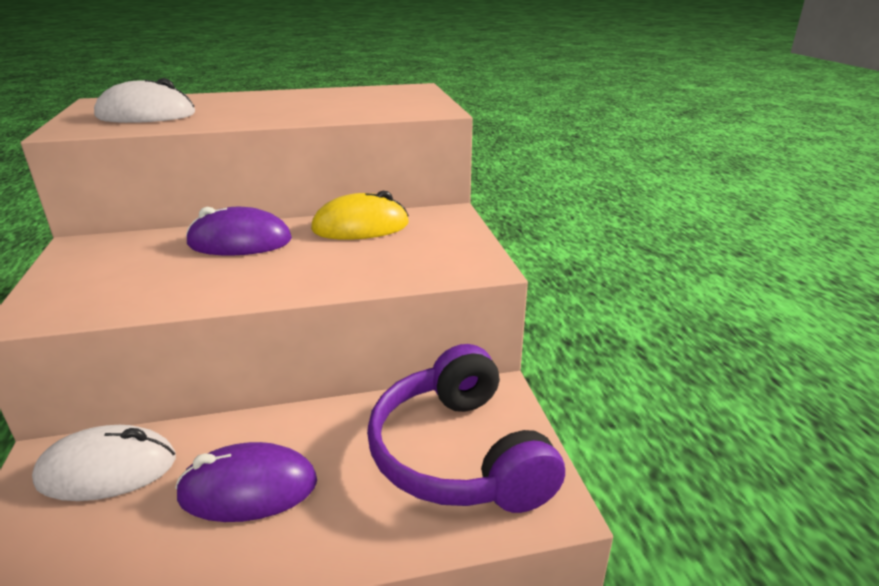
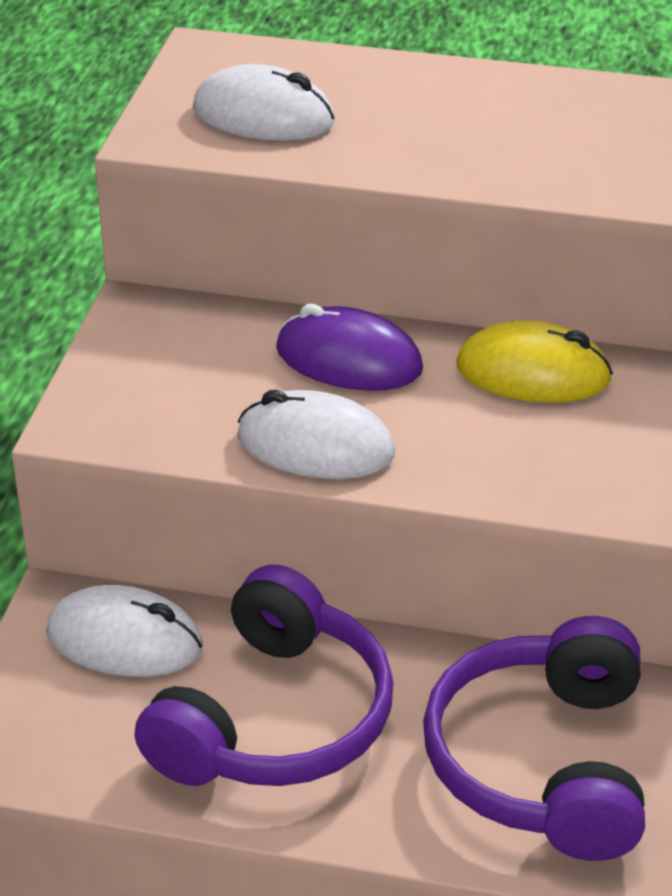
camera: 25 degrees right, 10 degrees up
purple mouse [175,442,317,522] -> purple headphones [134,565,393,786]
none -> white mouse [237,390,395,479]

